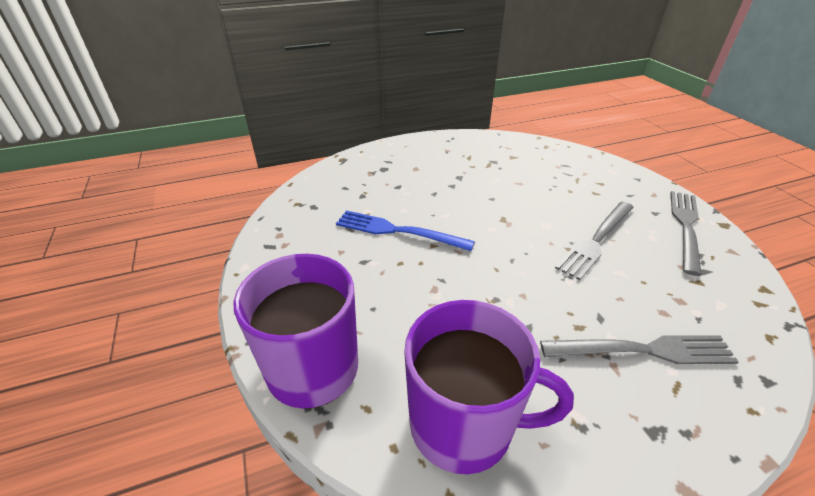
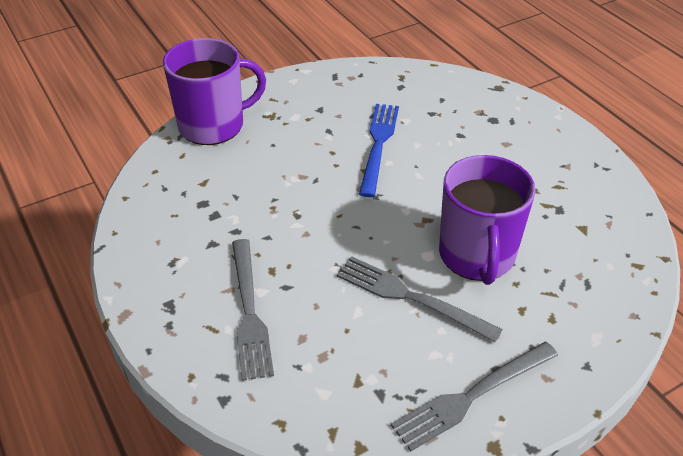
camera: 80 degrees right, 5 degrees up
purple mug [404,300,574,474] -> purple mug moved to [439,155,536,285]
grey fork [671,191,702,276] -> grey fork turned 135 degrees clockwise [391,342,558,451]

